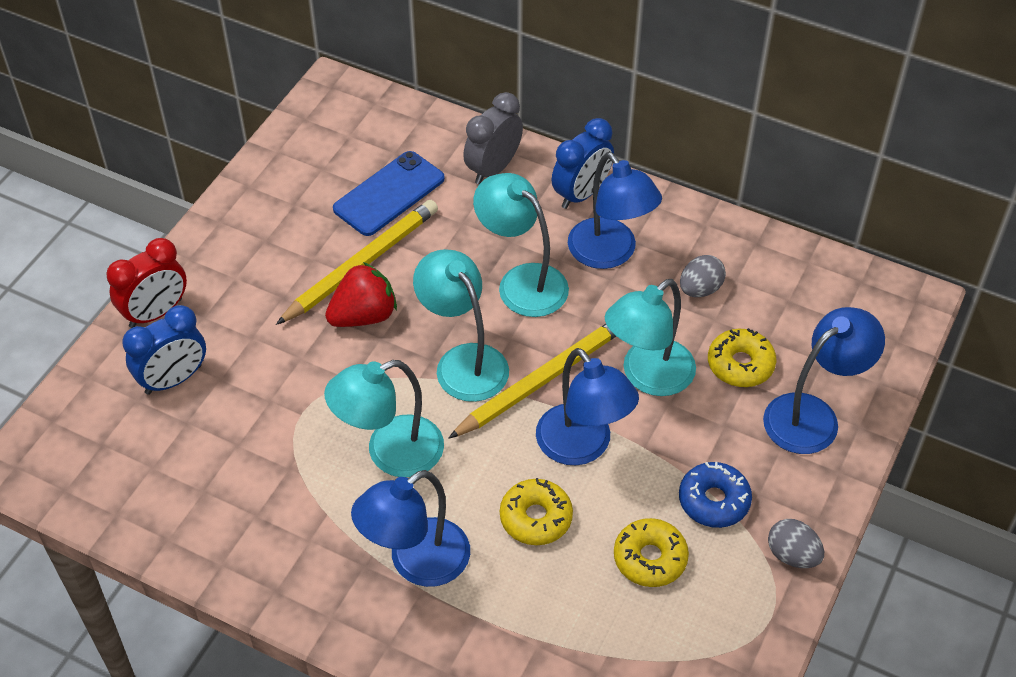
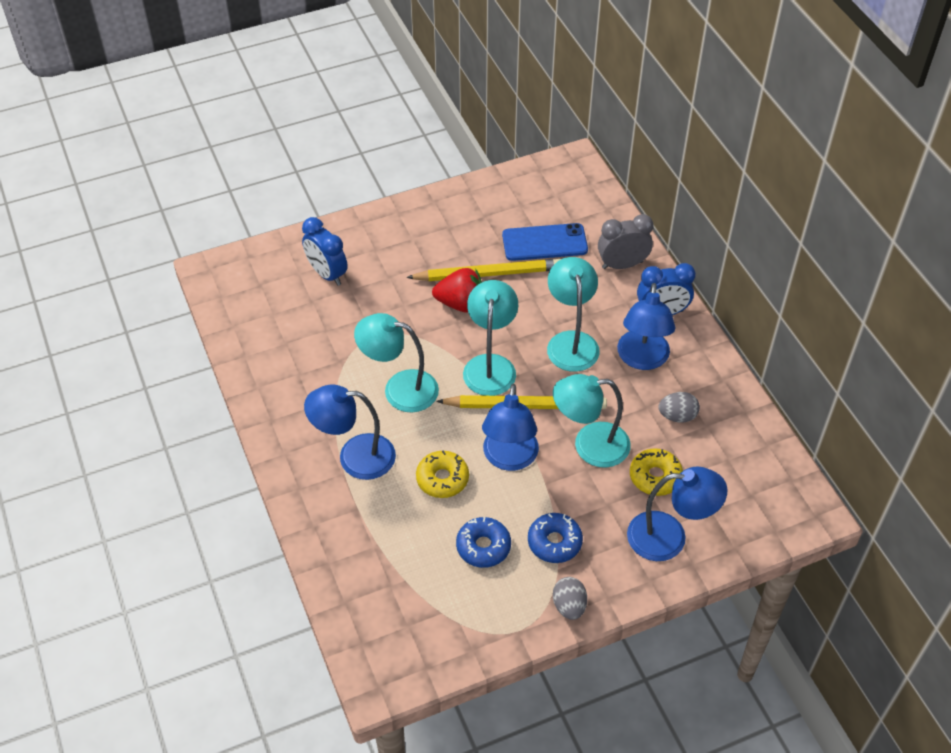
camera: 40 degrees right, 0 degrees up
red clock [106,238,187,328] -> none
blue clock [123,305,206,395] -> blue clock turned 45 degrees clockwise [302,217,348,286]
yellow donut [614,518,689,587] -> blue donut [456,517,511,568]

